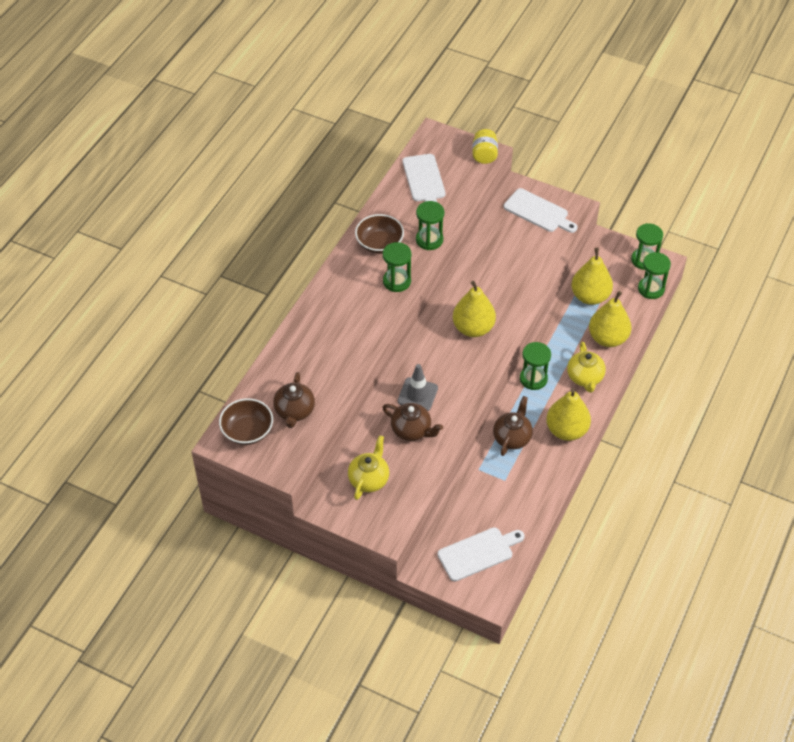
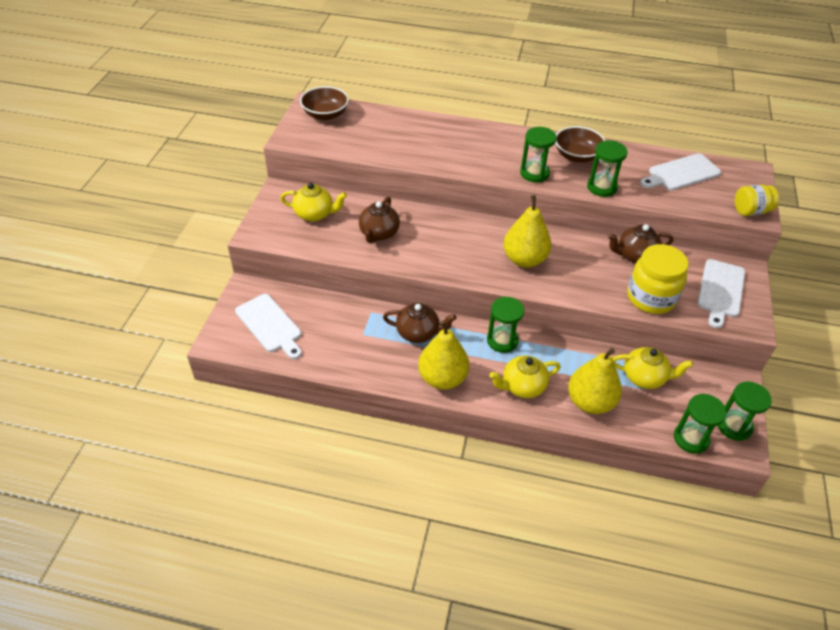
camera: 75 degrees right, 5 degrees down
brown teapot [273,372,315,428] -> brown teapot moved to [607,224,673,263]
grey traffic cone [398,364,438,411] -> none
yellow pear [571,248,613,305] -> yellow teapot [612,347,693,389]
none -> yellow jar [627,244,689,314]

